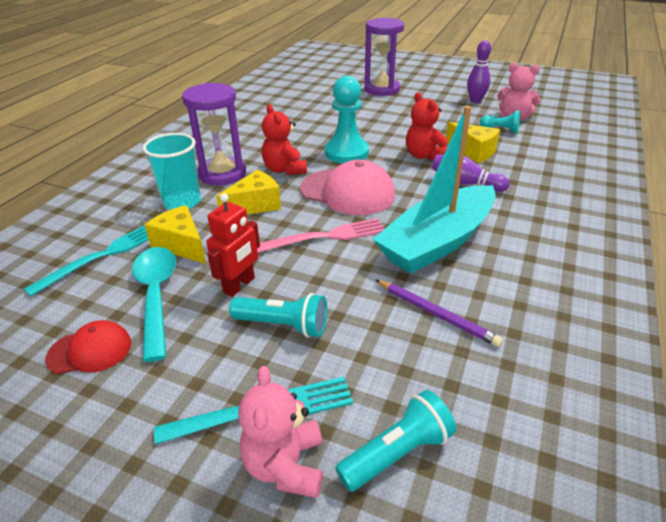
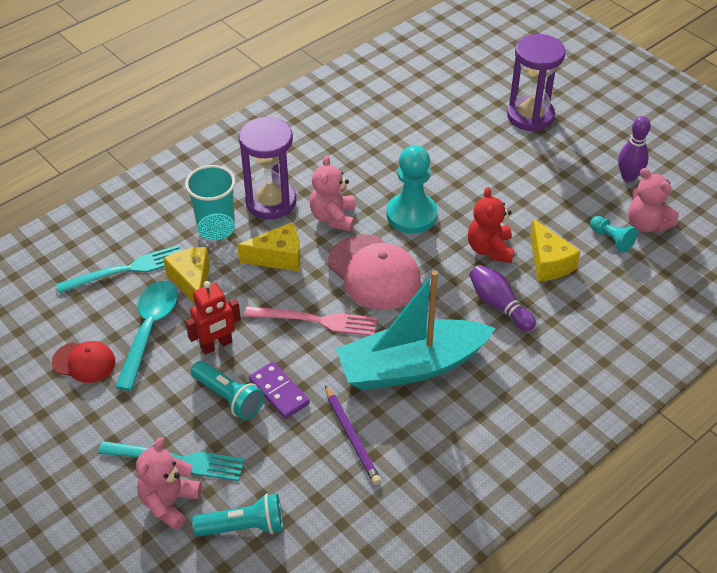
camera: 25 degrees right, 10 degrees up
red teddy bear [262,104,307,175] -> pink teddy bear [310,155,356,232]
none -> purple domino [249,362,310,419]

